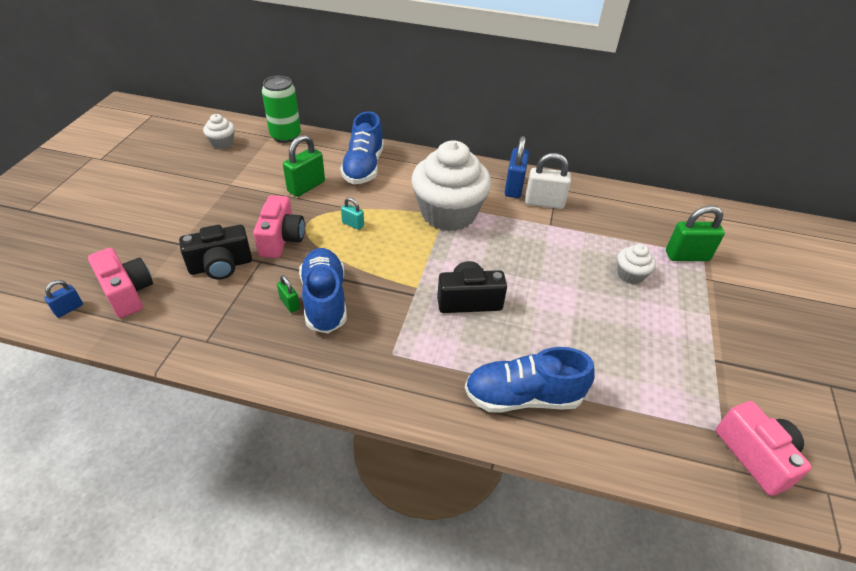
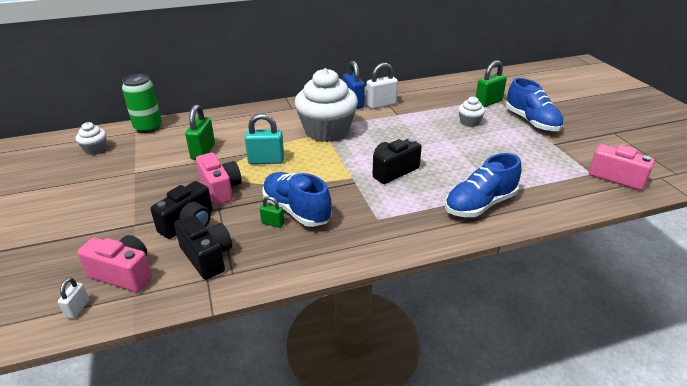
camera: 30 degrees left, 10 degrees down
blue padlock [44,280,83,318] -> white padlock [58,277,89,319]
blue shoe [340,111,384,184] -> blue shoe moved to [506,78,564,132]
turquoise padlock [341,197,364,230] -> turquoise padlock [245,113,284,164], size x1.87
none -> black camera [174,215,232,280]

